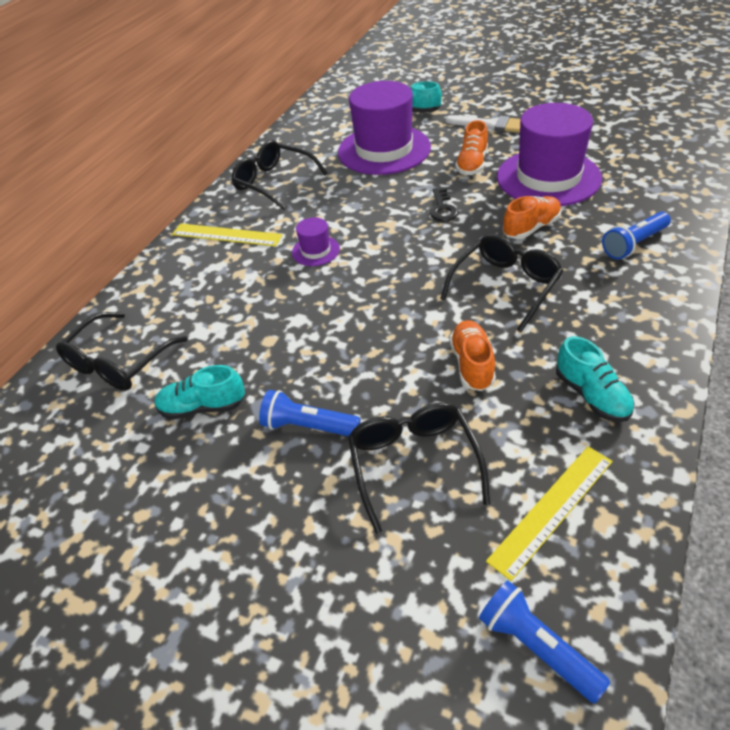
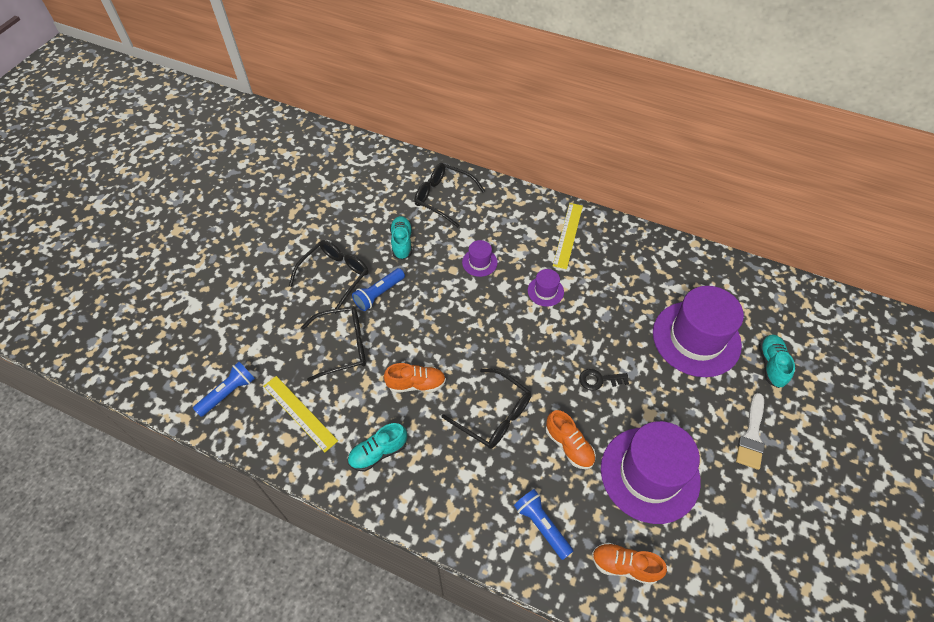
camera: 85 degrees right, 10 degrees up
black glasses [231,140,328,210] -> black glasses moved to [289,240,368,314]
blue flashlight [259,390,361,436] -> blue flashlight turned 150 degrees counterclockwise [352,268,405,311]
orange shoe [455,120,488,175] -> orange shoe moved to [592,542,667,585]
none -> purple hat [462,240,498,277]

